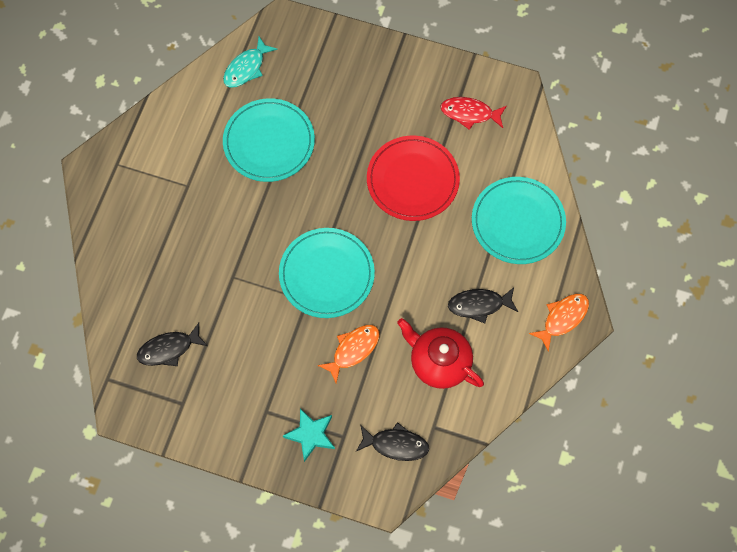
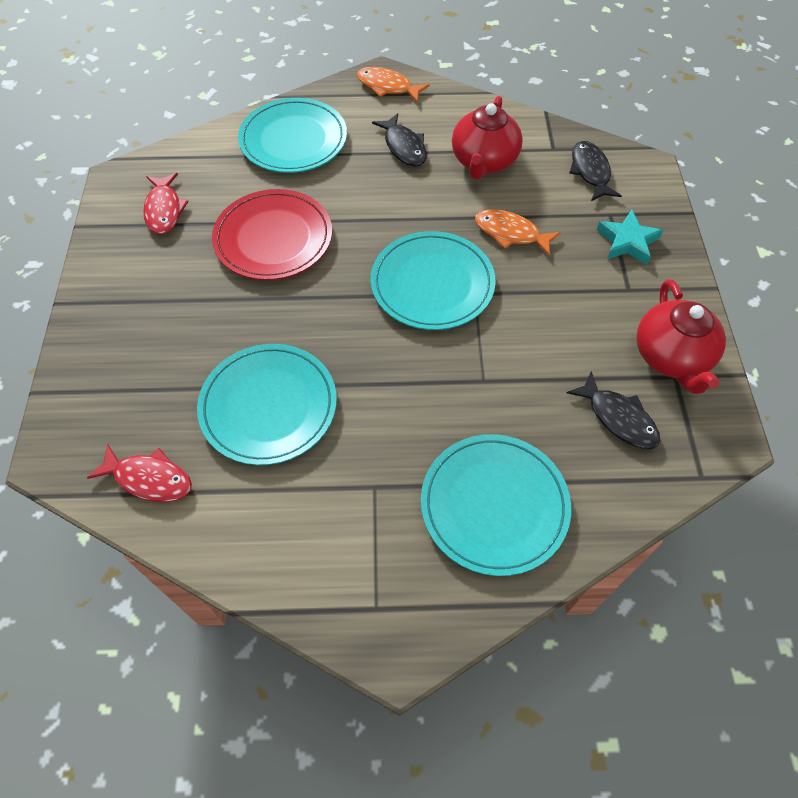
camera: 110 degrees left, 10 degrees down
turquoise fish [223,37,278,88] -> red fish [87,444,192,502]
none -> turquoise plate [421,434,571,576]
none -> red teapot [636,279,726,394]

